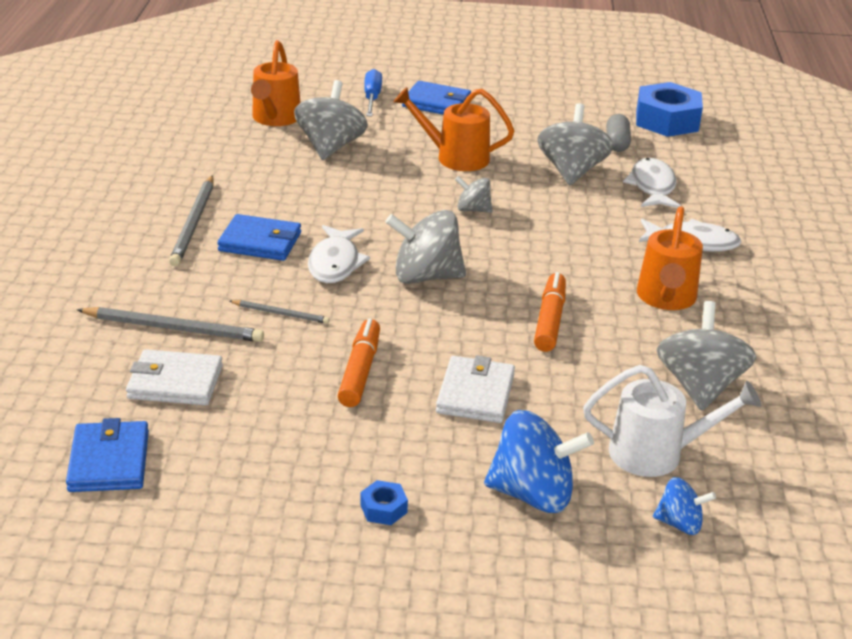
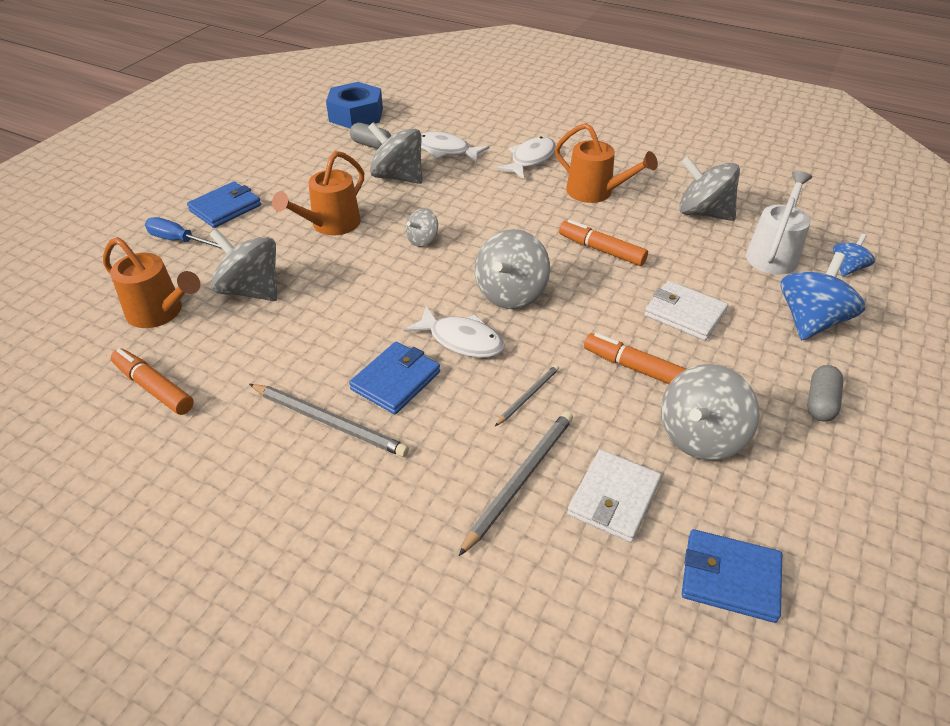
camera: 65 degrees left, 10 degrees up
blue nut [360,480,408,525] -> grey capsule [807,365,844,422]
none -> orange marker [111,348,194,415]
none -> grey spinning top [661,364,760,461]

